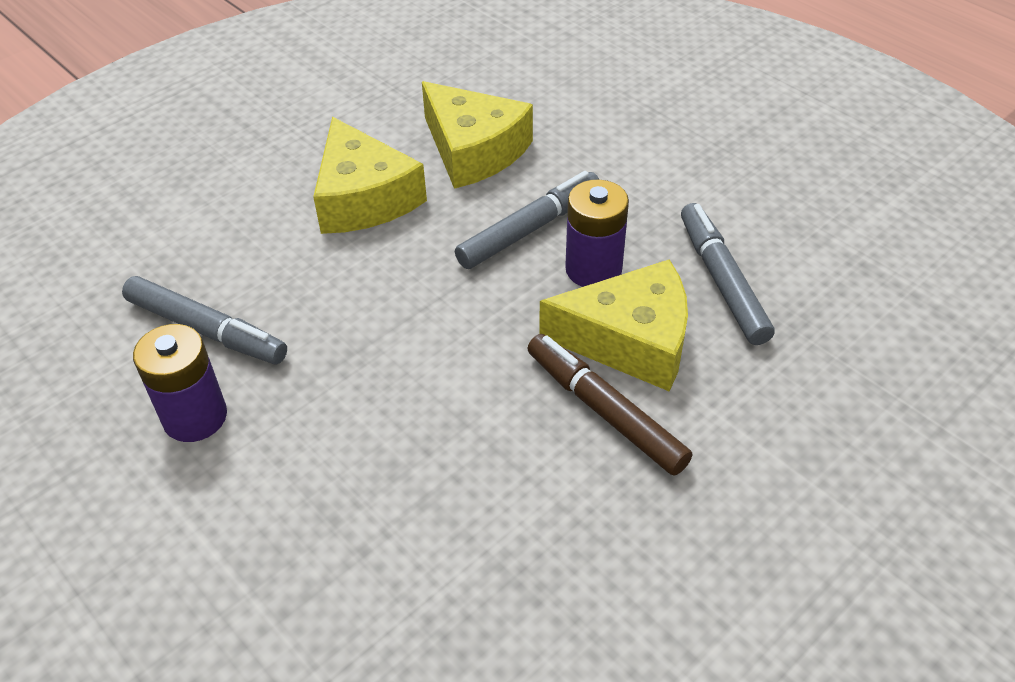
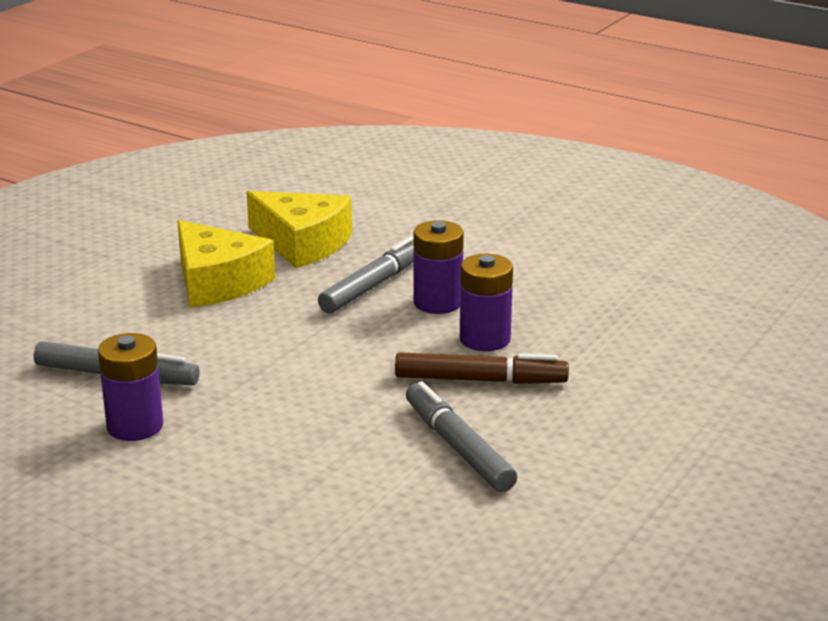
camera: 15 degrees left, 20 degrees down
brown marker [527,334,692,476] -> brown marker turned 150 degrees clockwise [395,352,569,384]
yellow cheese [539,259,688,392] -> purple battery [460,254,513,351]
grey marker [681,203,774,345] -> grey marker moved to [406,381,517,492]

